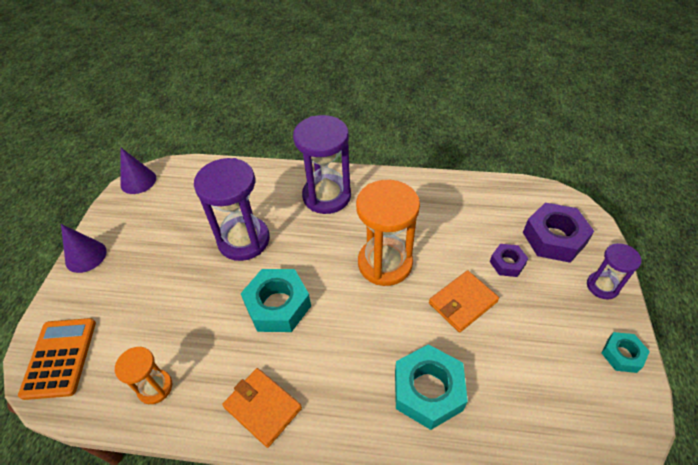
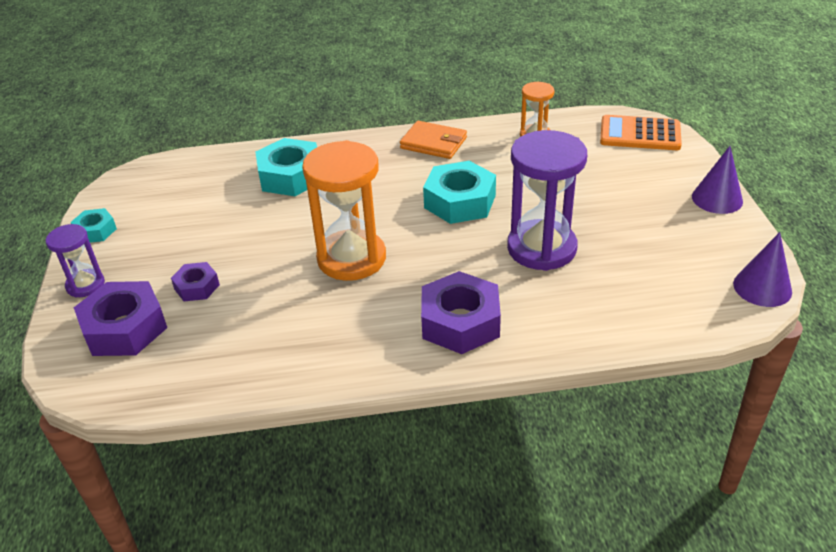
camera: 165 degrees right, 10 degrees down
orange calculator [18,318,96,400] -> orange calculator turned 120 degrees clockwise [600,115,682,150]
purple hourglass [293,115,351,214] -> purple nut [421,271,501,354]
orange wallet [429,270,499,332] -> none

